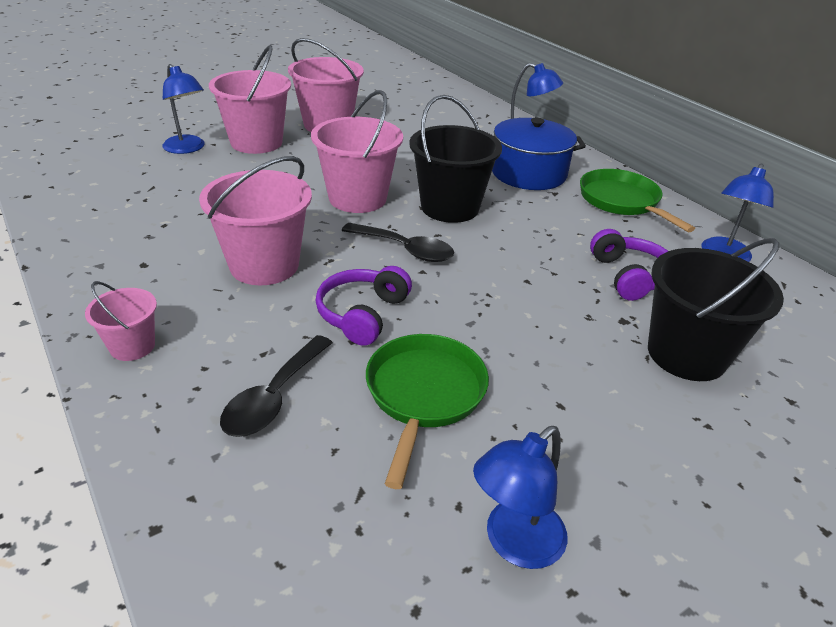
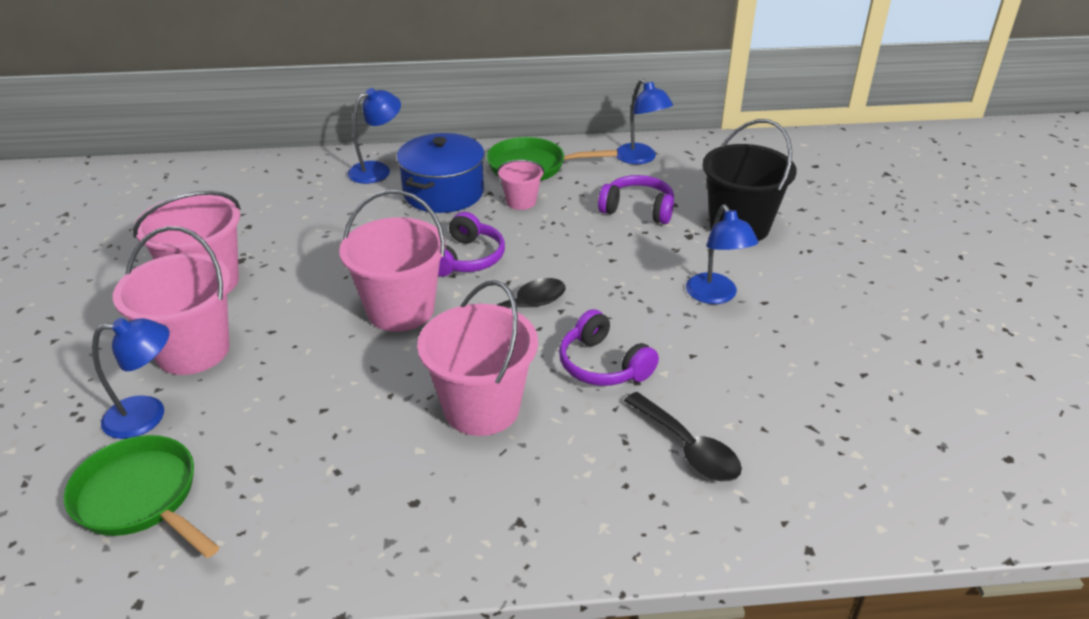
camera: 60 degrees left, 0 degrees up
pink bucket [85,281,157,361] -> pink bucket moved to [497,160,544,210]
green pan [366,334,489,489] -> green pan moved to [64,435,219,558]
black bucket [409,95,502,223] -> purple headphones [438,212,505,277]
blue lamp [473,426,568,569] -> blue lamp moved to [686,204,758,304]

